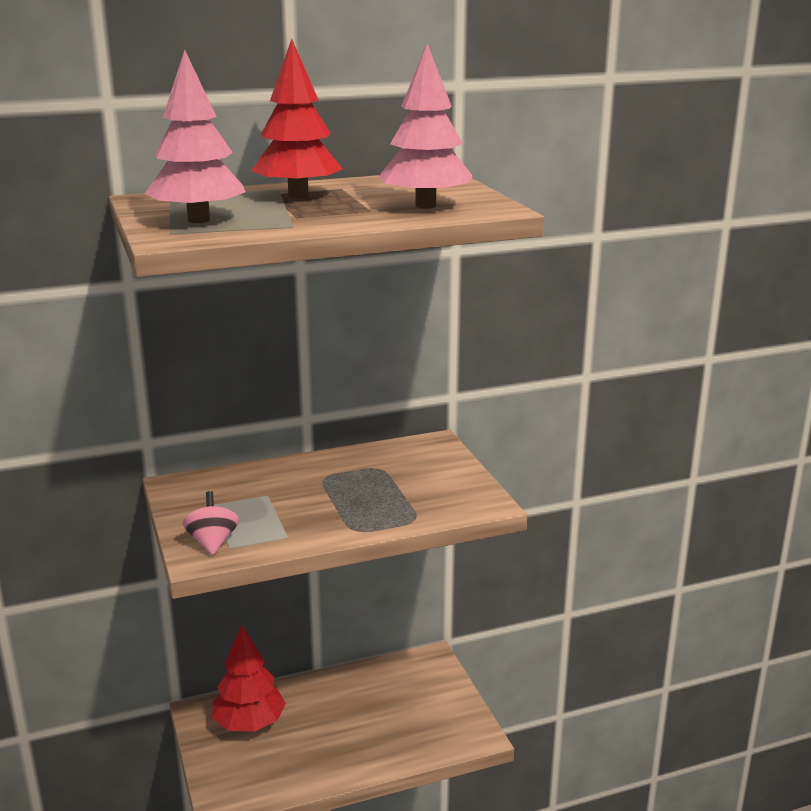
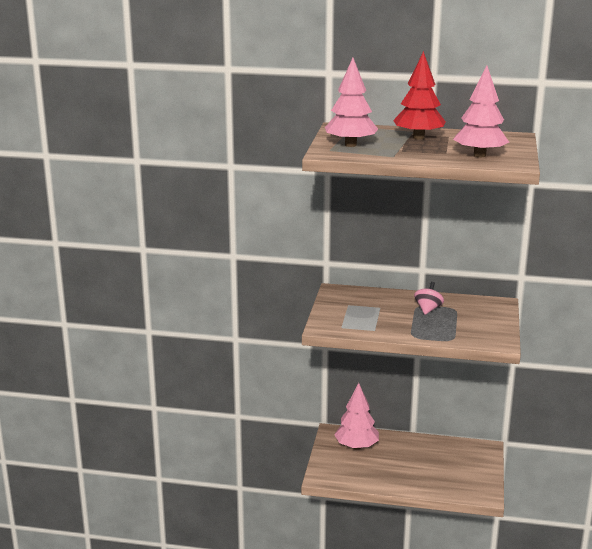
camera: 30 degrees right, 0 degrees up
pink spinning top [183,491,239,555] -> pink spinning top moved to [414,282,444,315]
red tree [212,624,286,732] -> pink tree [334,383,379,450]

